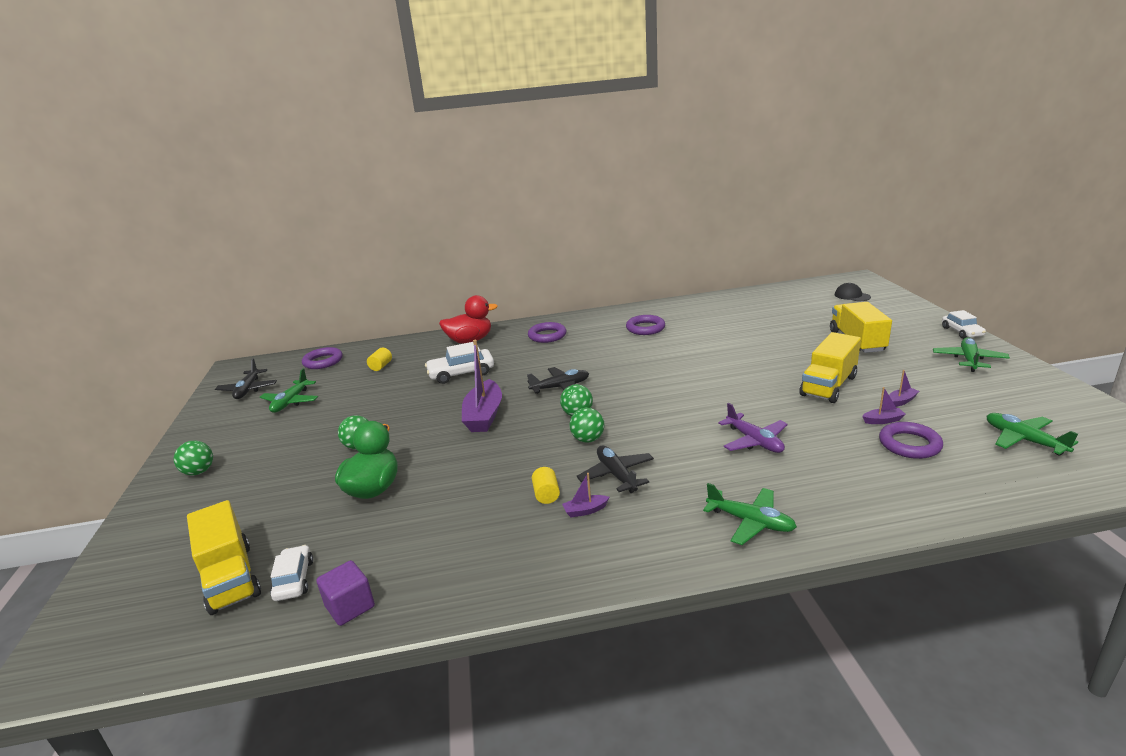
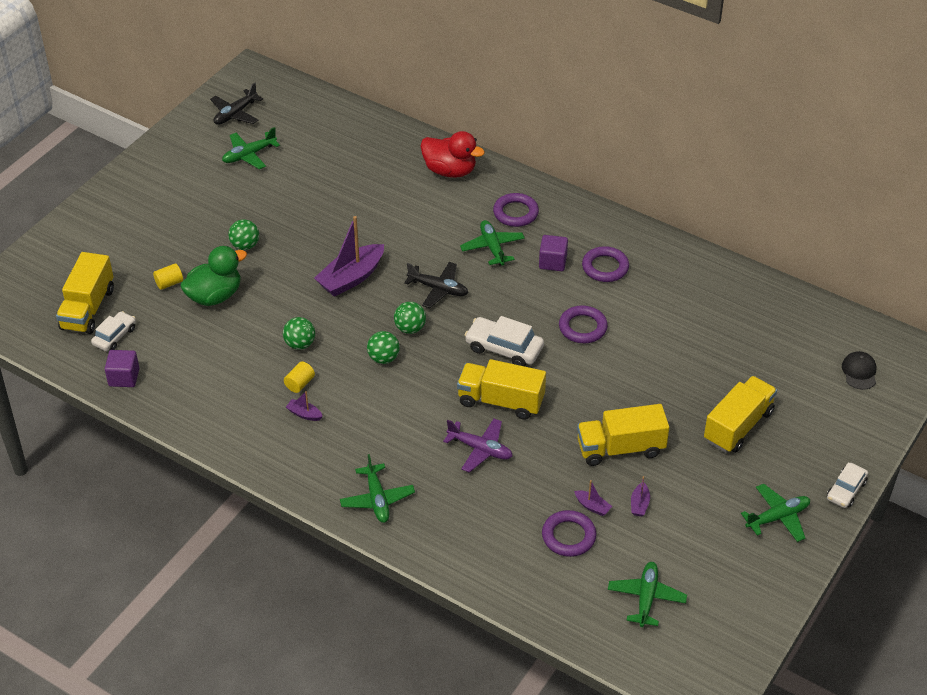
camera: 40 degrees right, 20 degrees up
green ball [174,441,213,475] -> green ball moved to [283,317,315,350]
purple ring [302,347,343,369] -> purple ring moved to [559,306,608,343]
yellow cylinder [367,348,392,371] -> yellow cylinder moved to [153,263,183,290]
white car [425,342,494,384] -> white car moved to [465,316,544,366]
black plane [577,446,654,493] -> none
purple plane [718,403,788,453] -> purple plane turned 75 degrees counterclockwise [443,418,513,473]
purple boat [889,370,919,407] -> purple boat turned 90 degrees clockwise [631,476,650,517]
none -> yellow truck [457,359,546,420]
none -> green plane [460,220,525,266]
none -> purple cube [539,235,568,271]

